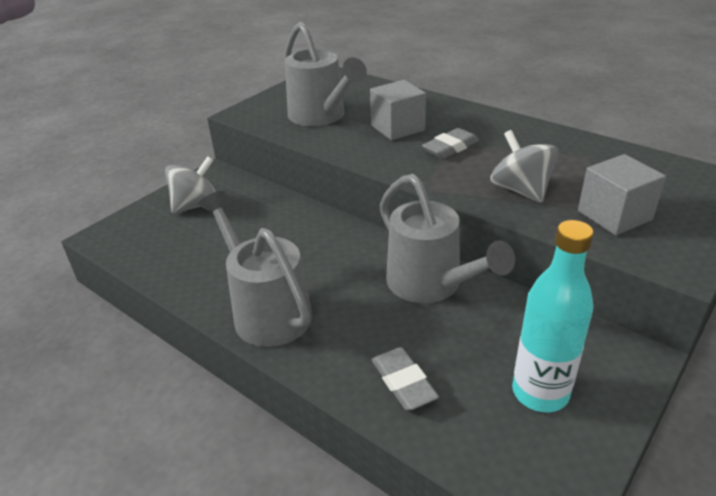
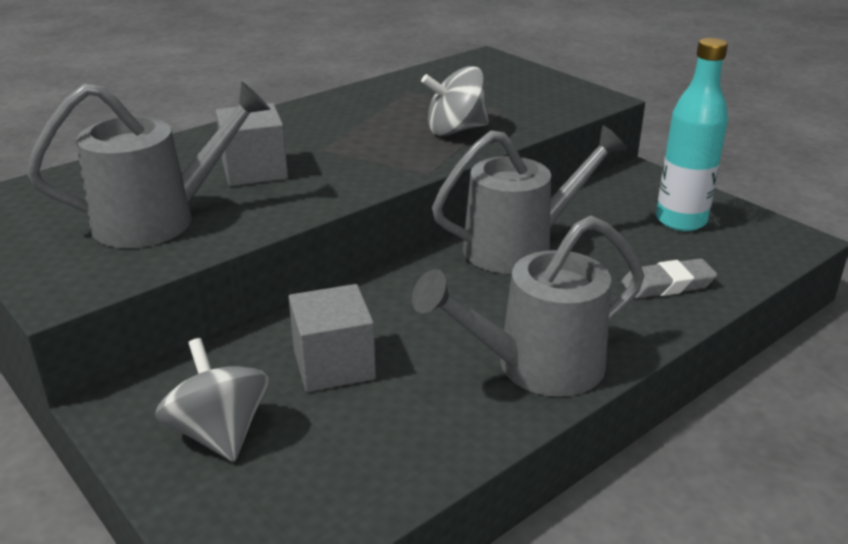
camera: 80 degrees left, 5 degrees down
grey eraser [422,128,479,159] -> none
grey cube [578,154,666,235] -> grey cube moved to [289,284,376,392]

